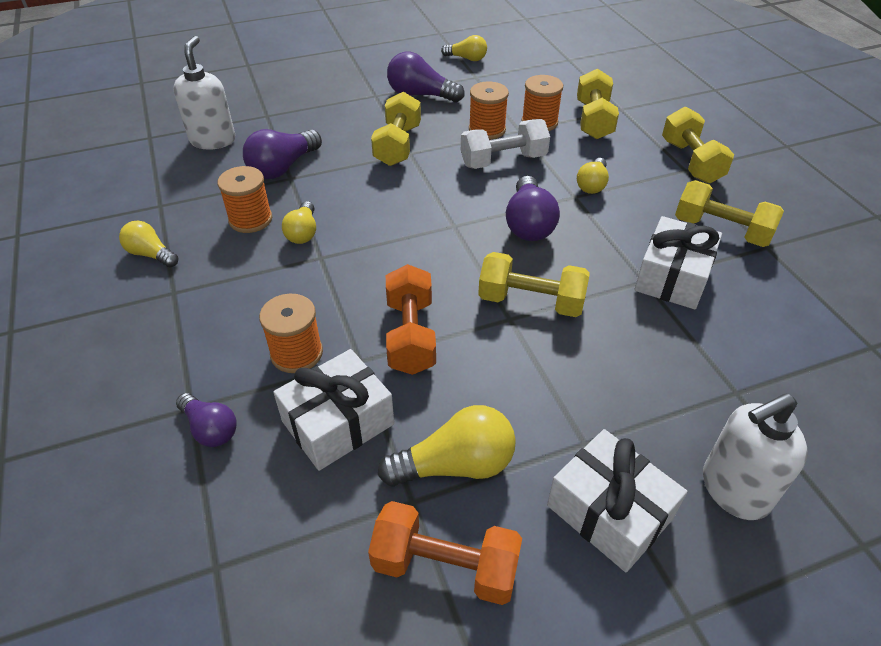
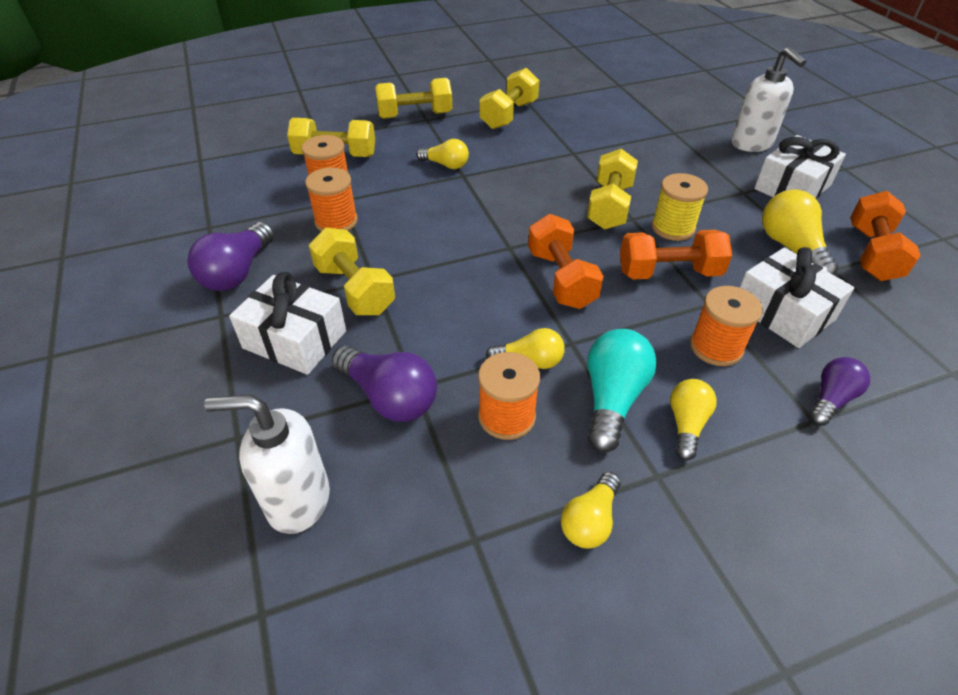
camera: 90 degrees left, 0 degrees up
yellow dumbbell [371,92,421,166] -> yellow dumbbell turned 45 degrees clockwise [309,228,395,315]
yellow light bulb [441,35,487,61] -> yellow light bulb moved to [670,379,717,460]
white dumbbell [461,119,550,169] -> none
purple light bulb [506,176,560,241] -> none
white gift [634,216,722,309] -> white gift moved to [229,272,346,375]
none -> orange dumbbell [528,214,604,309]
none -> turquoise light bulb [587,329,657,453]
none -> yellow spool [652,173,708,241]

